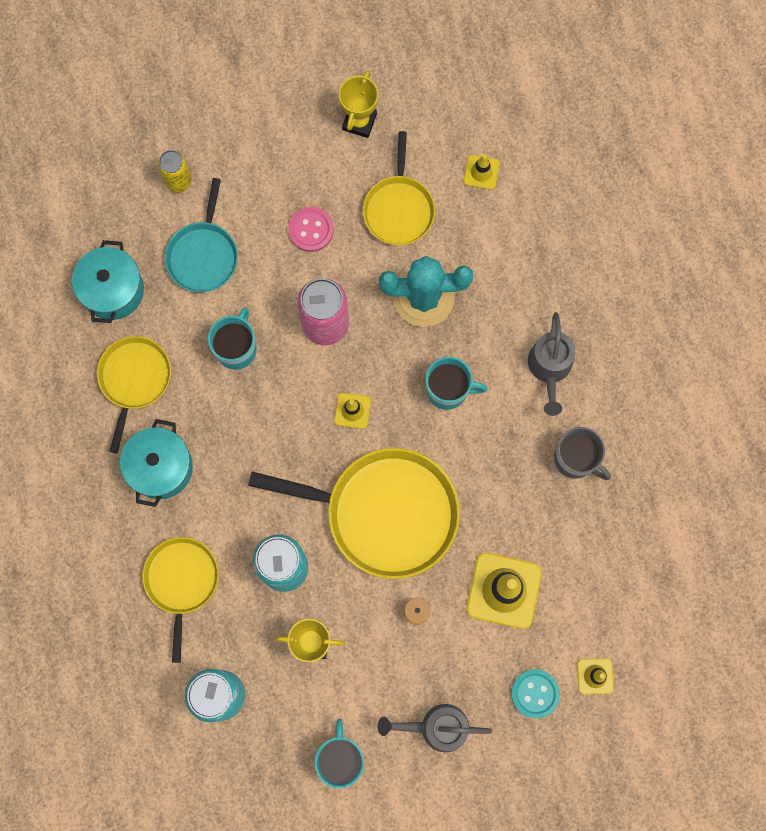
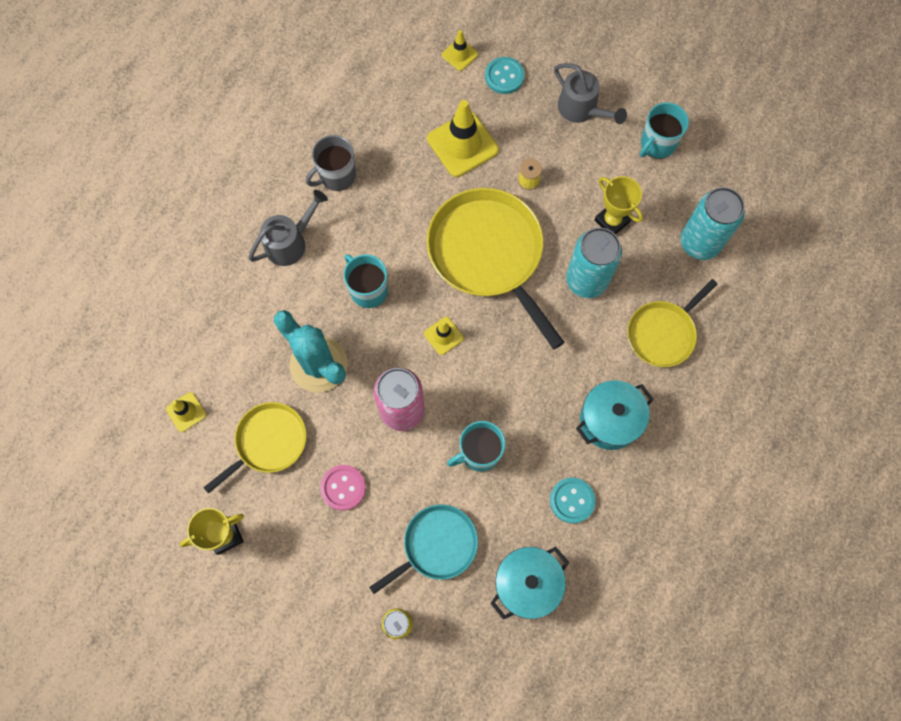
camera: 135 degrees left, 5 degrees down
yellow pan [97,336,171,453] -> turquoise button [550,478,596,524]
grey mug [554,427,611,480] -> grey mug turned 120 degrees counterclockwise [306,135,356,191]

